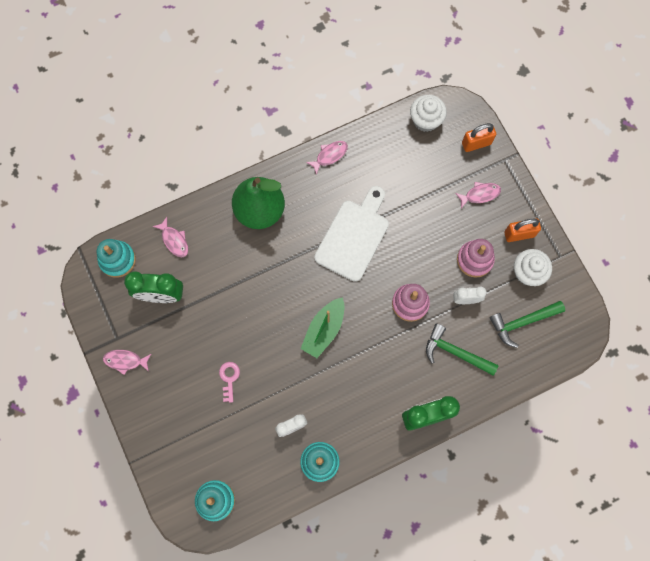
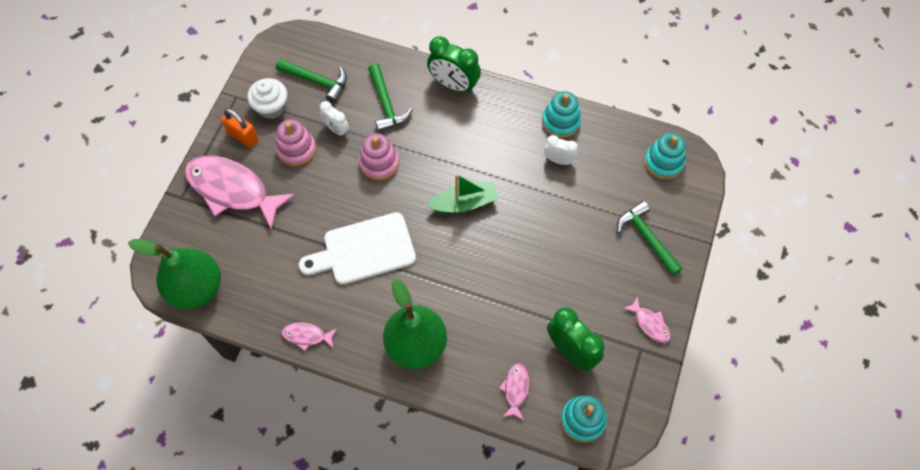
camera: 135 degrees left, 10 degrees down
pink key [219,362,240,403] -> none
white cupcake [410,95,447,132] -> green pear [128,239,221,309]
pink fish [455,182,501,208] -> pink fish [185,156,295,230], size x2.26
orange padlock [462,123,496,152] -> none
none -> green hammer [617,201,683,276]

